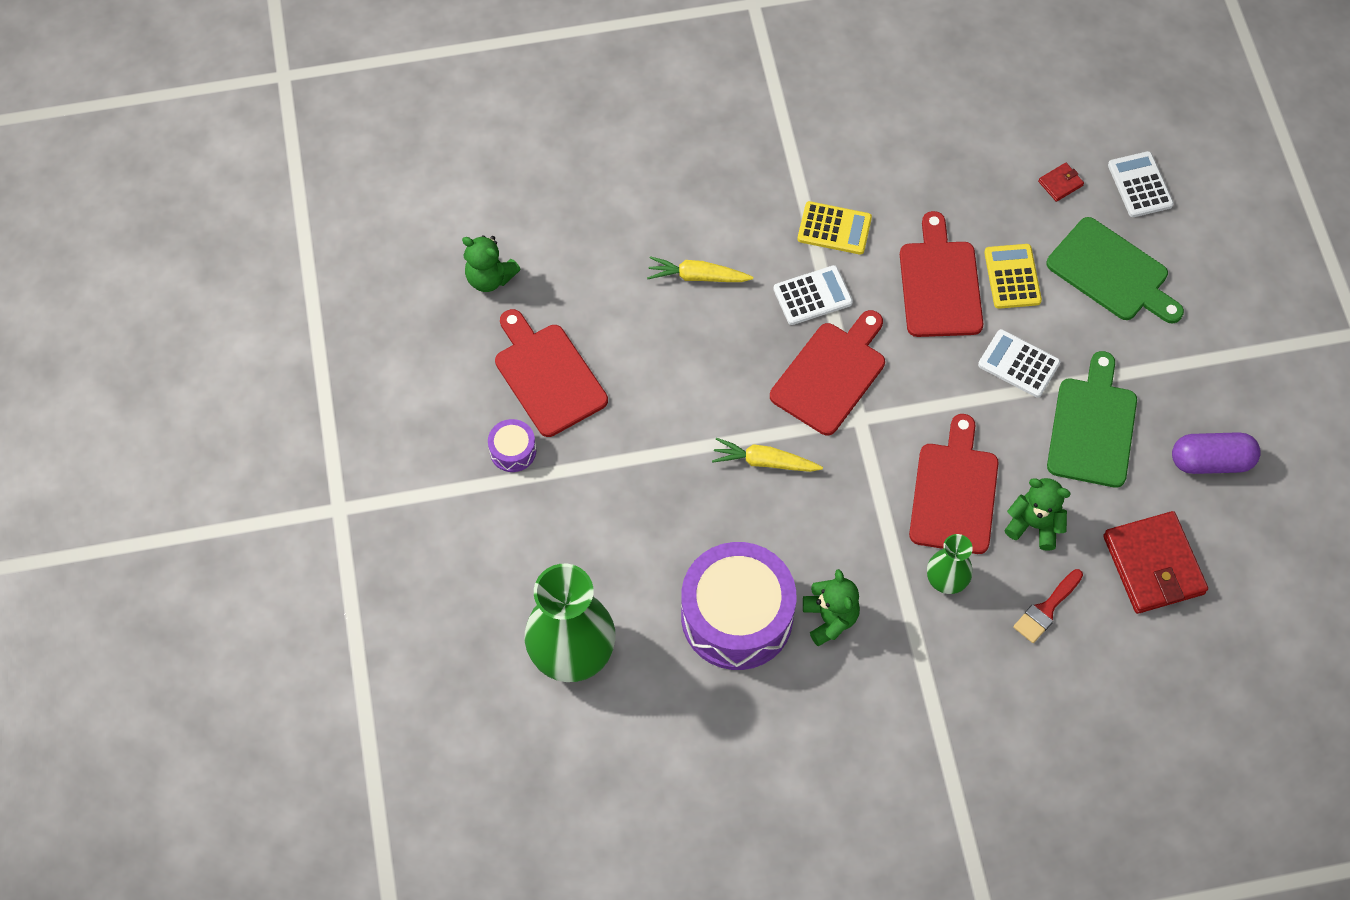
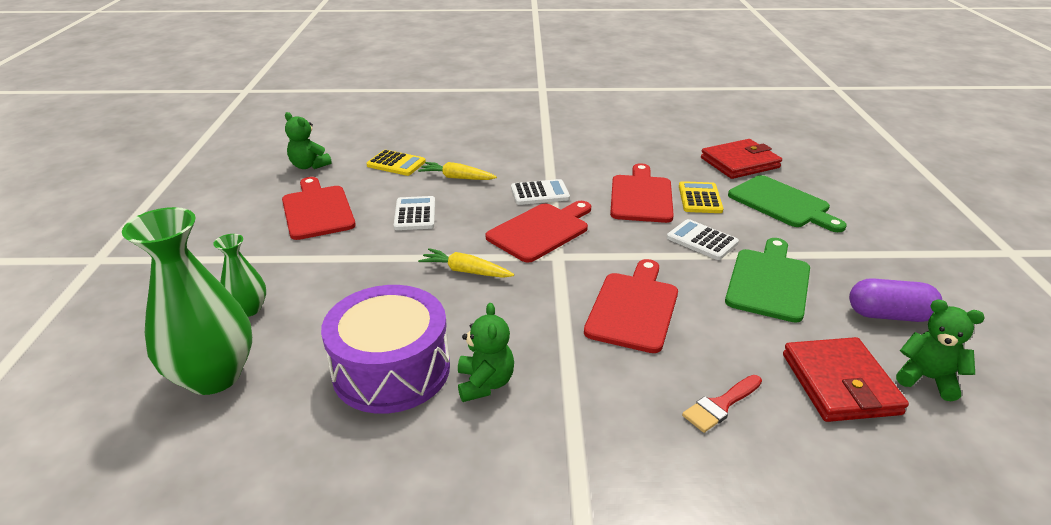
camera: 10 degrees right, 30 degrees down
purple drum [488,419,536,472] -> none
yellow calculator [798,201,872,255] -> yellow calculator moved to [366,150,426,176]
green vase [927,534,973,594] -> green vase moved to [213,234,266,317]
green teddy bear [1004,478,1071,551] -> green teddy bear moved to [896,299,985,401]
red wallet [1038,163,1084,202] -> red wallet [701,139,782,179], size x2.32
white calculator [1108,151,1174,217] -> white calculator moved to [394,196,435,230]

